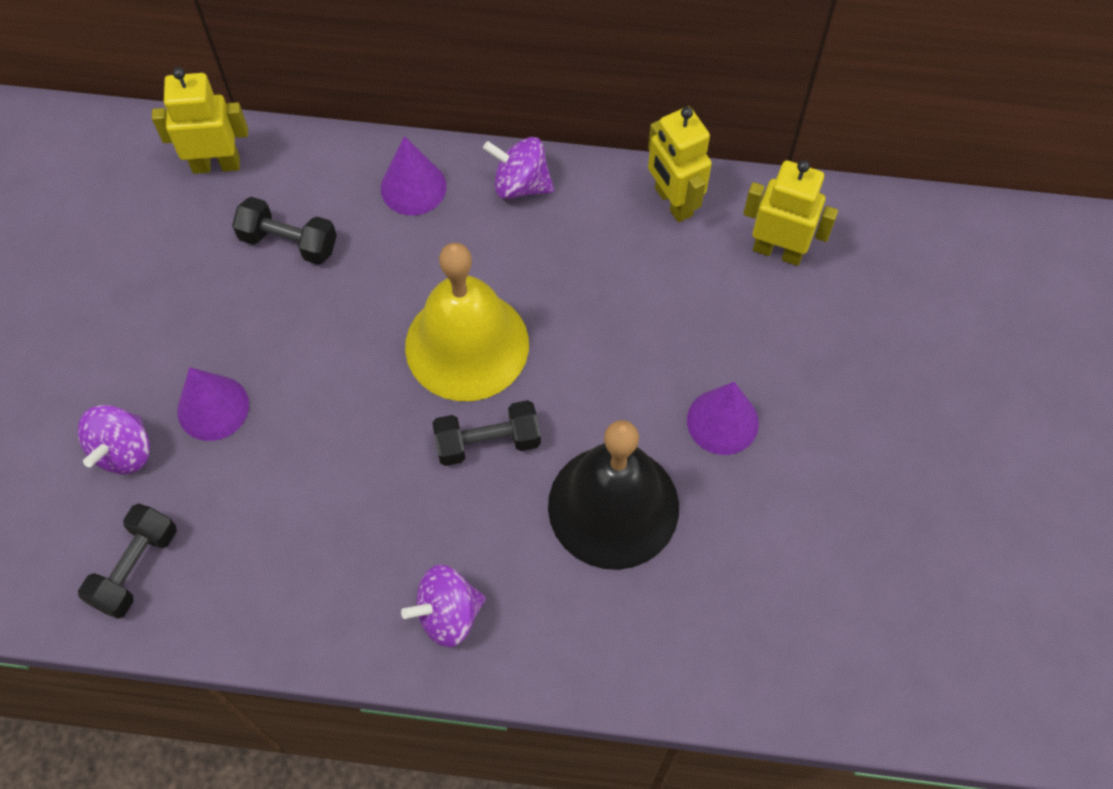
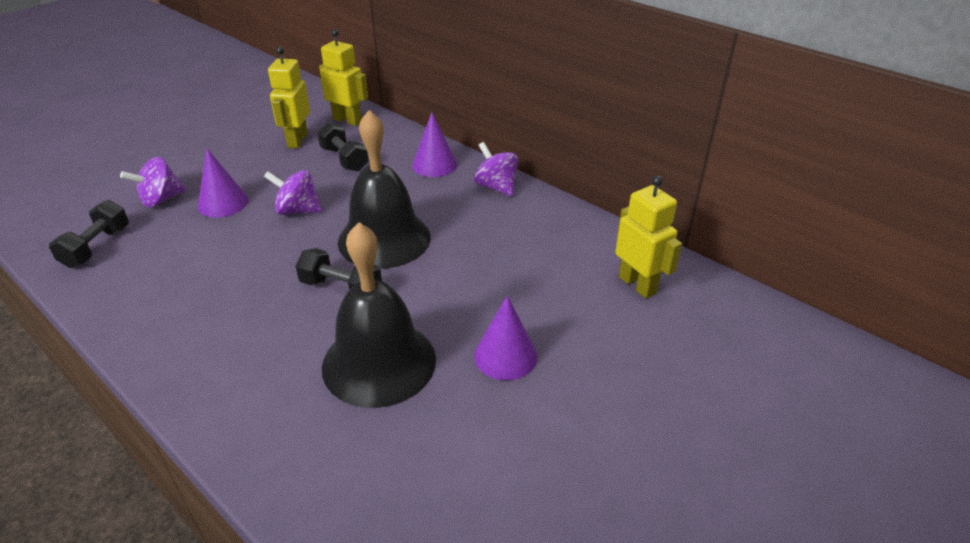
camera: 35 degrees right, 25 degrees down
black dumbbell [78,504,177,619] -> black dumbbell turned 45 degrees counterclockwise [49,200,129,268]
purple spinning top [401,565,486,647] -> purple spinning top moved to [264,170,322,215]
yellow bell [405,243,529,401] -> black bell [338,110,431,269]
yellow robot [648,106,712,222] -> yellow robot moved to [268,46,310,148]

